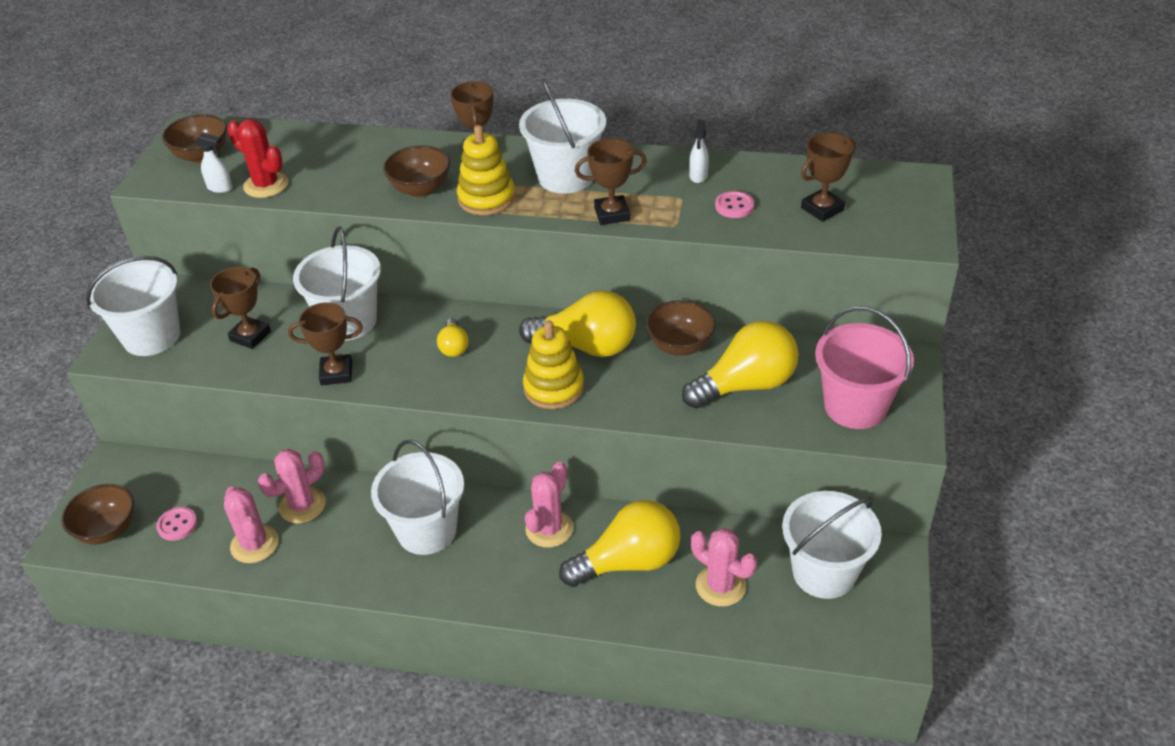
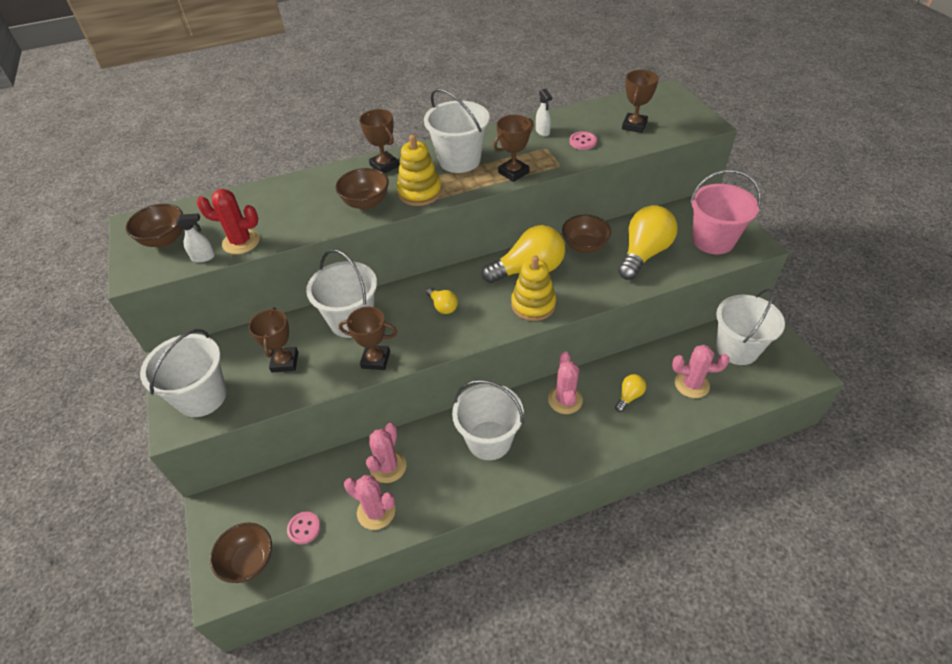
camera: 30 degrees left, 5 degrees up
brown trophy [288,302,363,385] -> brown trophy turned 45 degrees clockwise [339,307,397,370]
yellow light bulb [559,500,681,587] -> yellow light bulb [615,374,646,412], size x0.48

